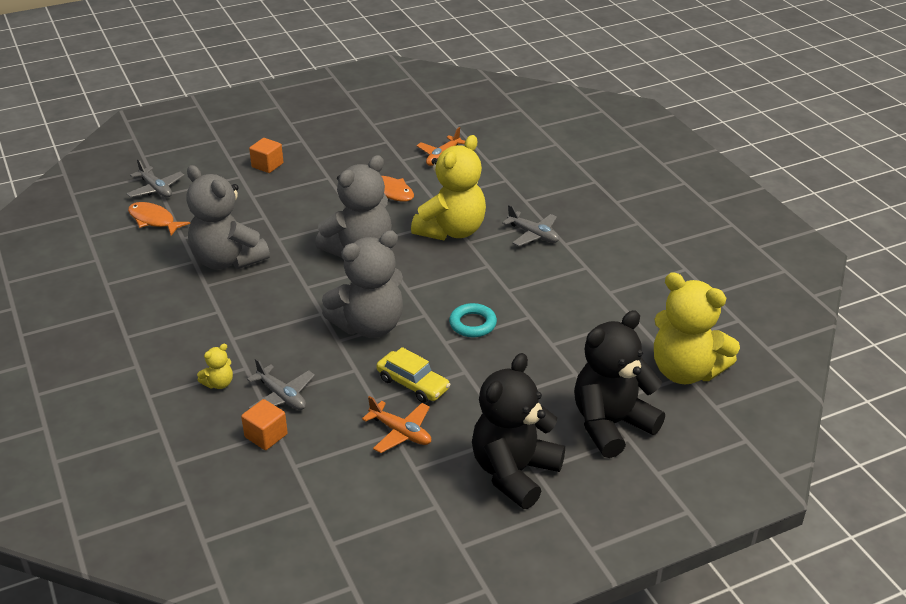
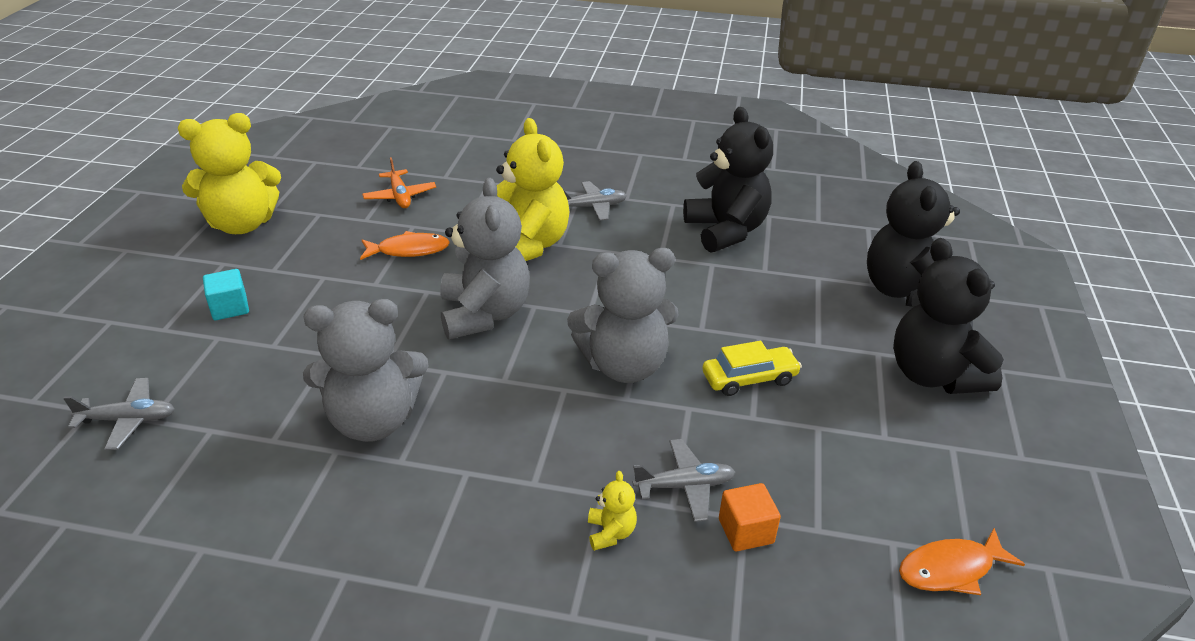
camera: 55 degrees left, 0 degrees up
orange fish [128,202,190,236] -> orange fish moved to [899,528,1025,595]
orange cube [249,138,283,173] -> turquoise cube [203,269,249,320]
grey teddy bear [322,230,403,338] -> grey teddy bear turned 75 degrees clockwise [567,248,679,383]
orange plane [362,396,431,453] -> none
turquoise ring [449,303,497,337] -> none
yellow teddy bear [654,272,740,384] -> yellow teddy bear moved to [178,113,281,234]
none -> black teddy bear [683,107,773,253]

